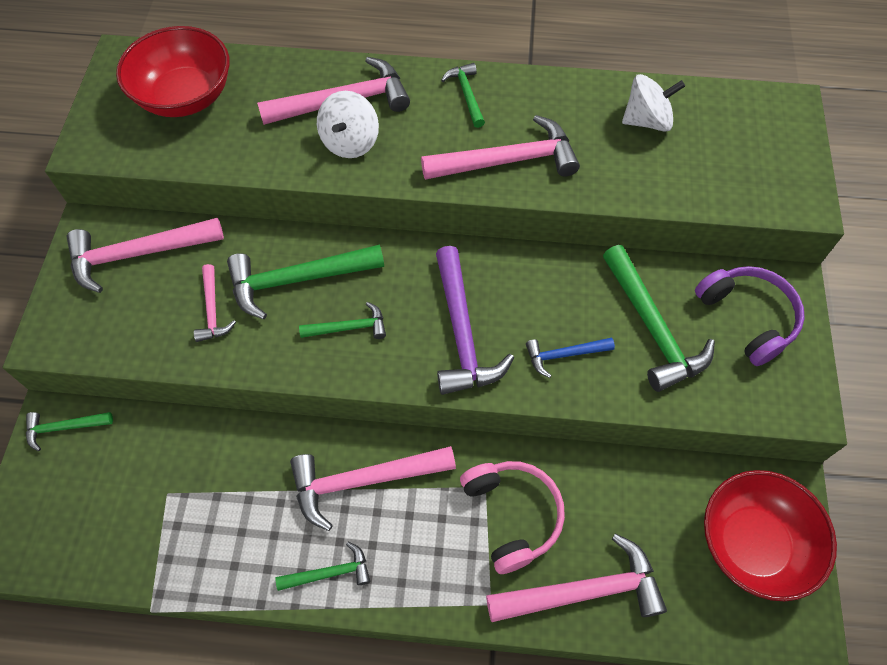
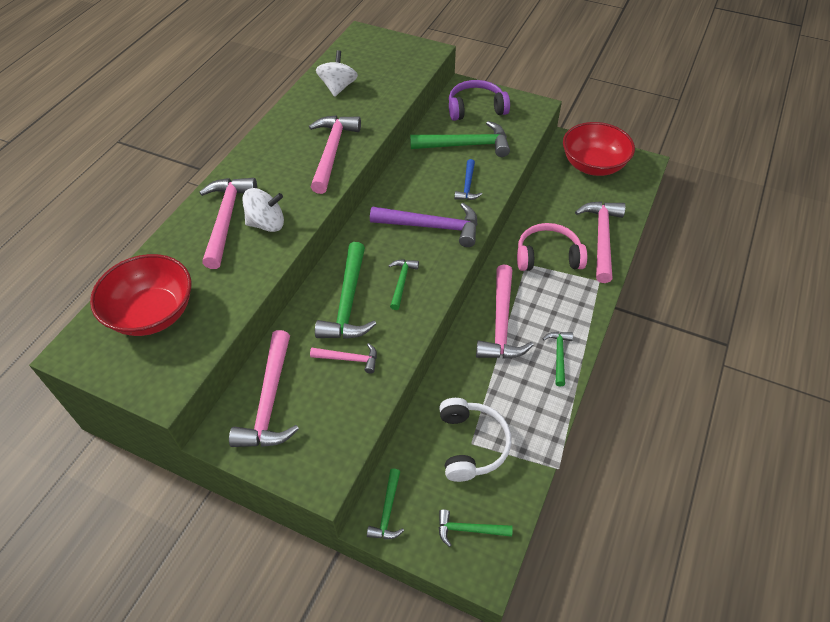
camera: 70 degrees left, 10 degrees down
white spinning top [317,91,379,158] -> white spinning top turned 45 degrees counterclockwise [242,188,284,232]
green hammer [441,63,485,128] -> green hammer moved to [439,509,513,547]
none -> white headphones [439,398,511,482]

